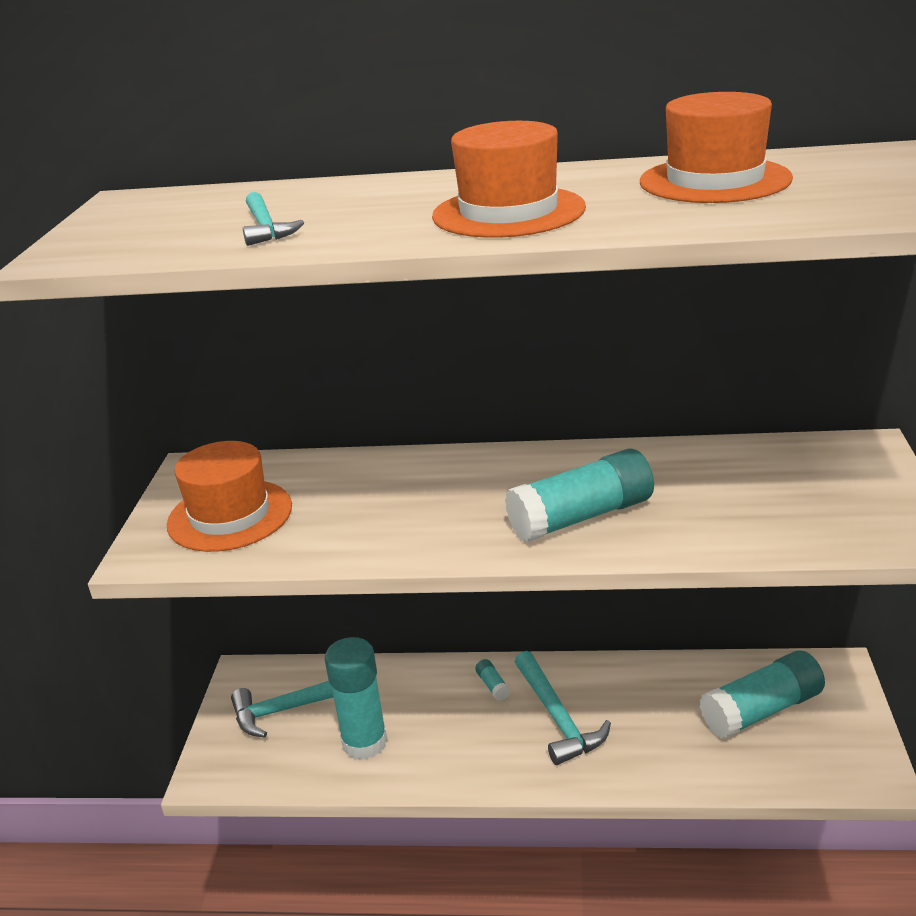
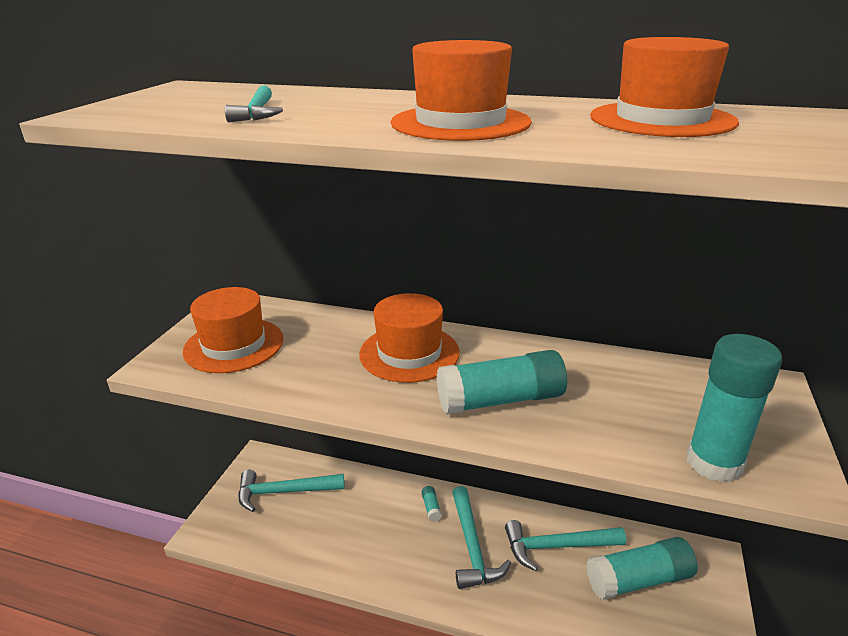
camera: 10 degrees right, 0 degrees up
turquoise glue stick [325,637,388,760] -> turquoise glue stick moved to [687,334,782,482]
none -> orange hat [359,293,459,383]
none -> turquoise hammer [505,520,626,571]

